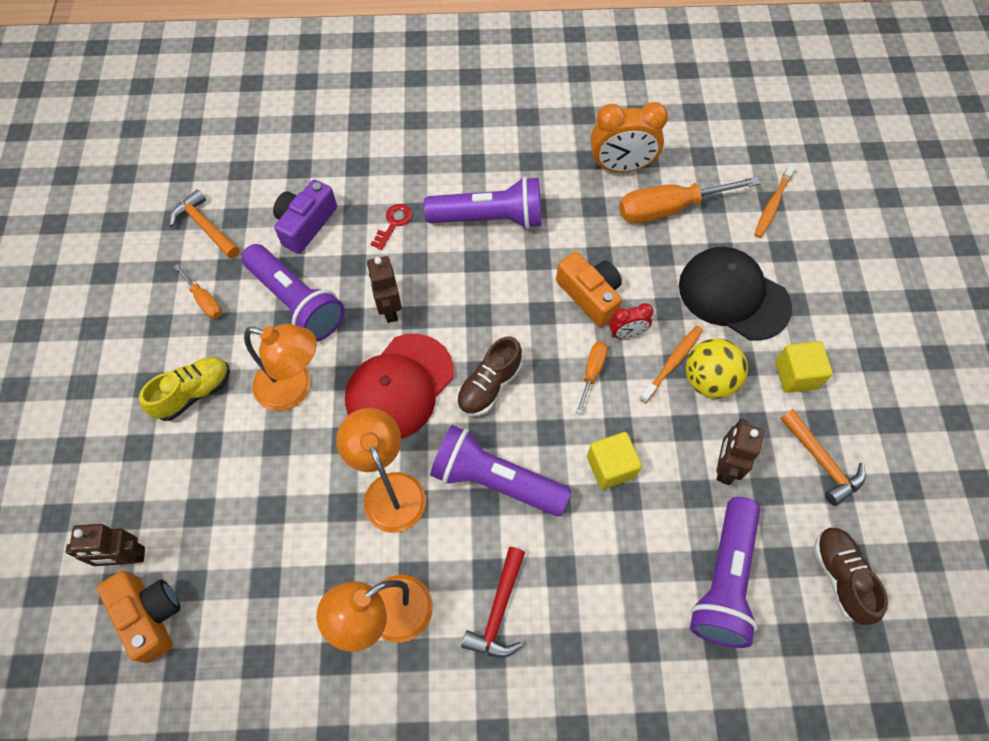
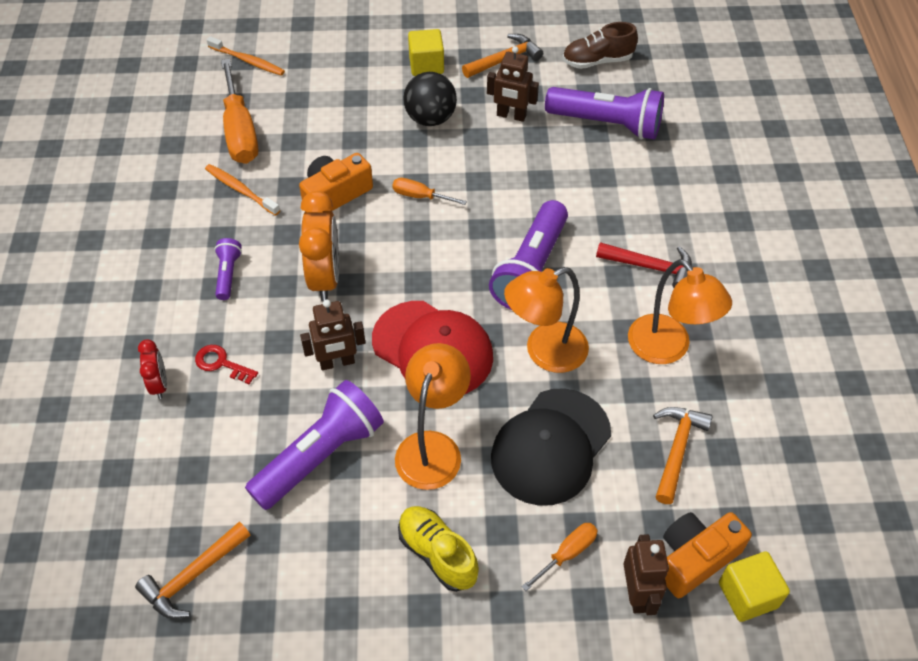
camera: 90 degrees left, 10 degrees down
orange screwdriver [174,264,222,319] -> orange screwdriver moved to [522,523,598,591]
purple camera [273,179,337,254] -> none
purple flashlight [424,177,541,229] -> purple flashlight [214,238,242,300], size x0.49
brown shoe [457,336,522,416] -> none
yellow cube [587,432,642,490] -> yellow cube moved to [719,551,790,622]
orange clock [591,102,668,173] -> orange clock moved to [299,191,339,301]
red clock [609,303,654,339] -> red clock moved to [138,339,167,399]
orange toothbrush [639,326,703,403] -> orange toothbrush moved to [205,164,280,216]
black cap [679,247,792,340] -> black cap moved to [491,388,611,506]
yellow ball [686,338,748,398] -> black ball [403,72,457,126]
none -> orange hammer [653,407,713,504]

